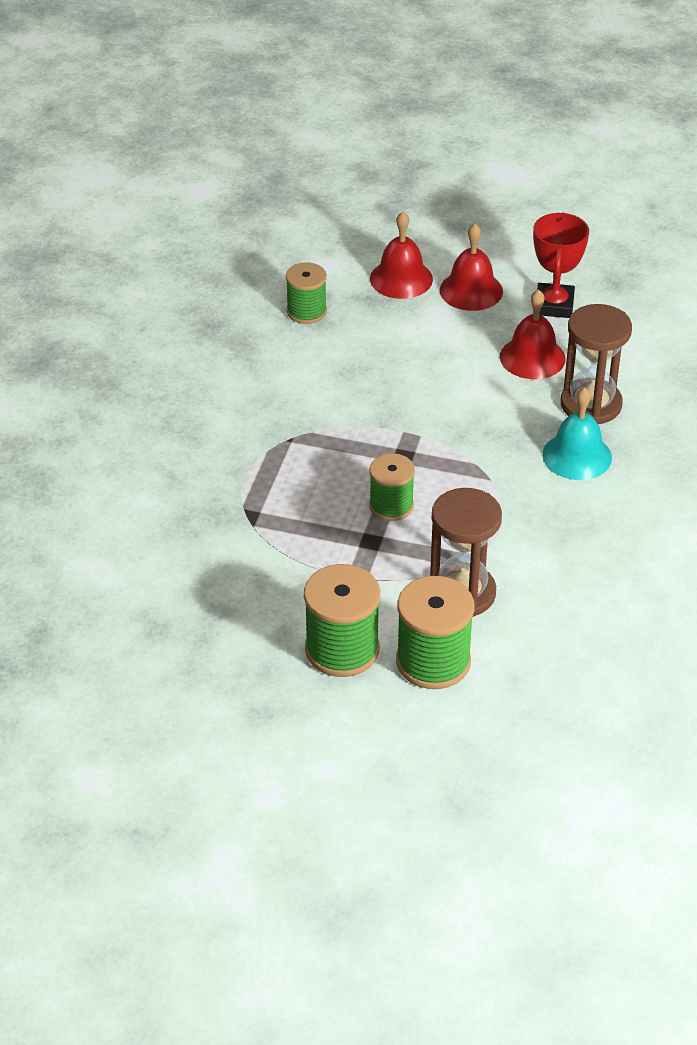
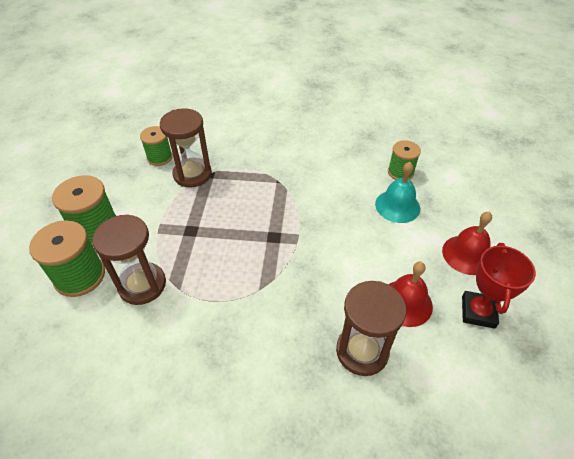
camera: 80 degrees right, 5 degrees up
green spool [369,453,415,521] -> green spool moved to [140,126,173,166]
red bell [370,212,433,299] -> none
red trophy [533,212,589,318] -> red trophy turned 75 degrees counterclockwise [462,243,536,329]
turquoise bell [542,387,612,480] -> turquoise bell moved to [375,162,420,223]
none -> brown hourglass [160,108,212,188]

